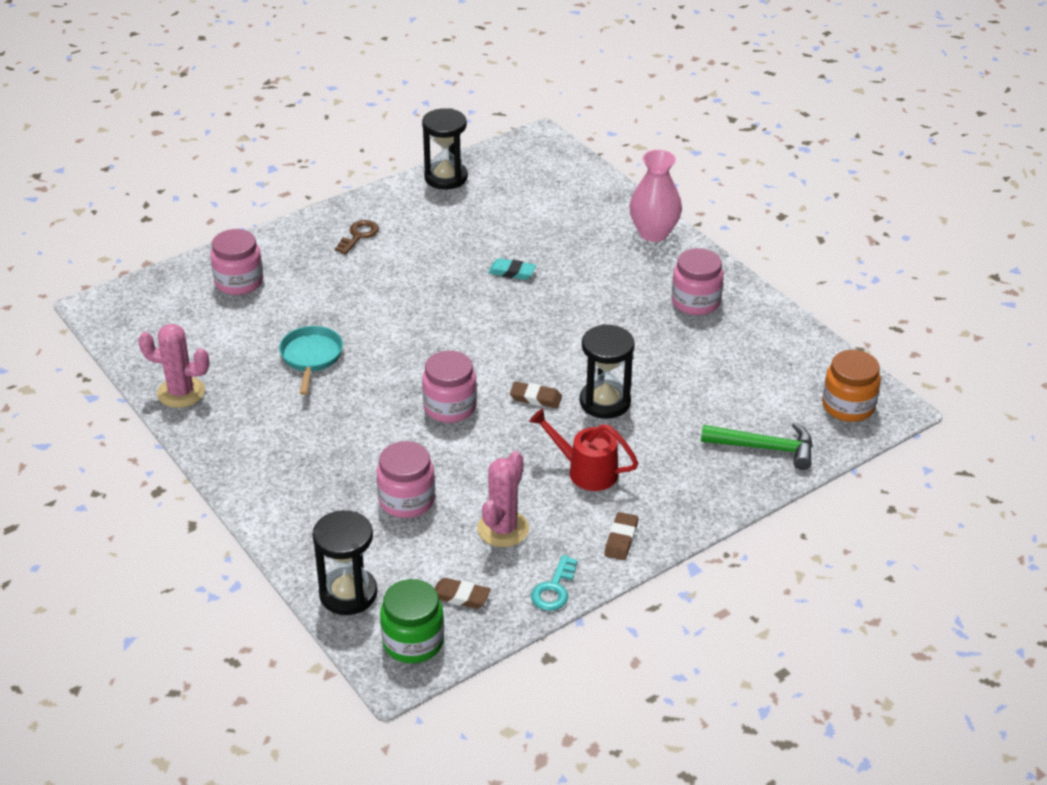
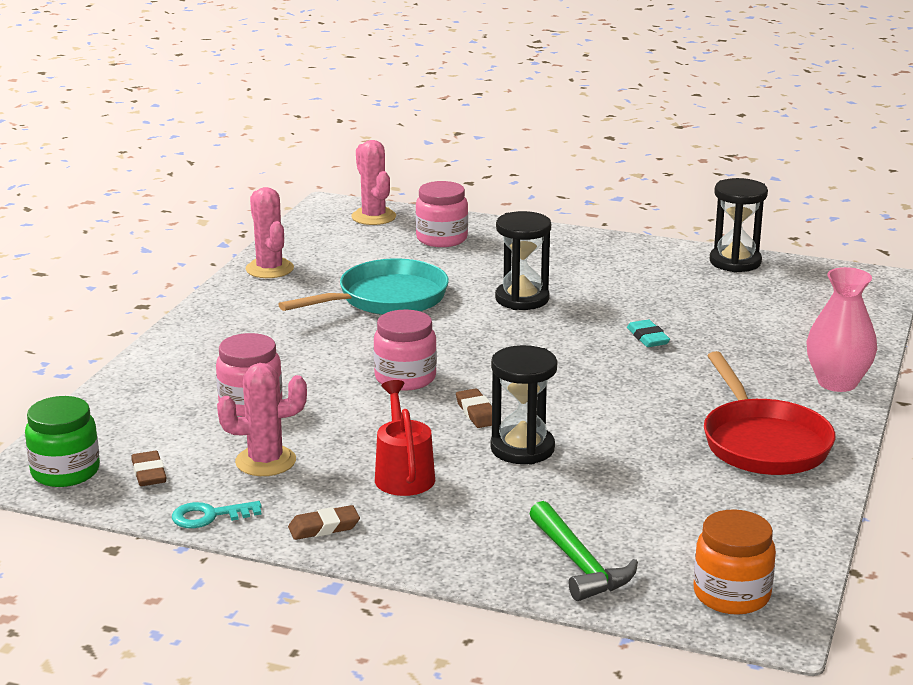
camera: 55 degrees right, 15 degrees down
turquoise pan [279,326,343,395] -> turquoise pan [278,259,449,315], size x1.57
black hourglass [312,510,377,615] -> black hourglass moved to [495,211,551,310]
brown key [335,220,379,255] -> none
pink jar [672,248,724,315] -> red pan [704,351,836,475]
none -> pink cactus [351,140,396,225]

